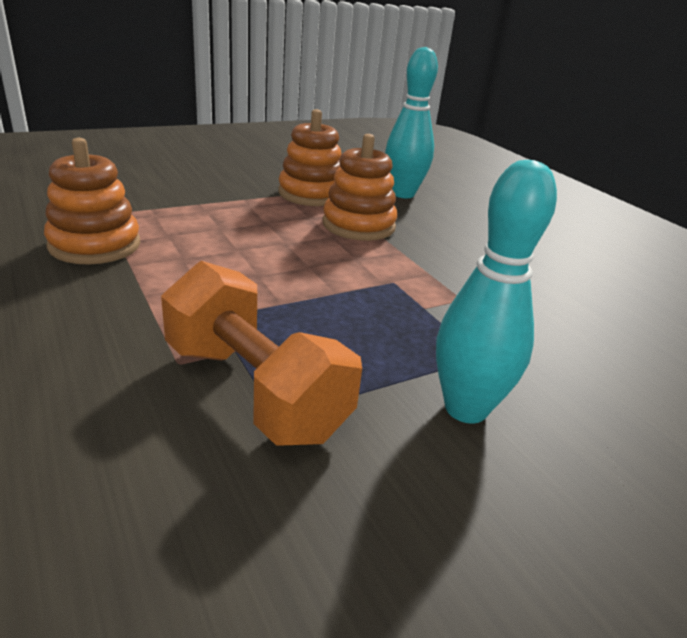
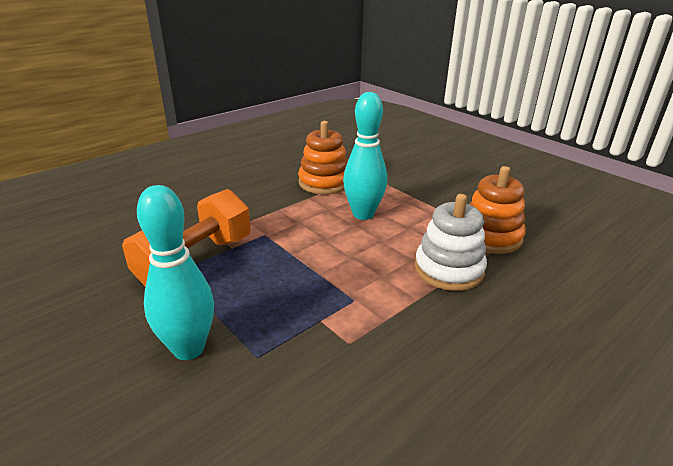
camera: 80 degrees right, 0 degrees up
orange stacking toy [322,134,397,241] -> white stacking toy [415,194,487,291]
turquoise bowling pin [385,47,438,198] -> turquoise bowling pin moved to [343,92,387,220]

